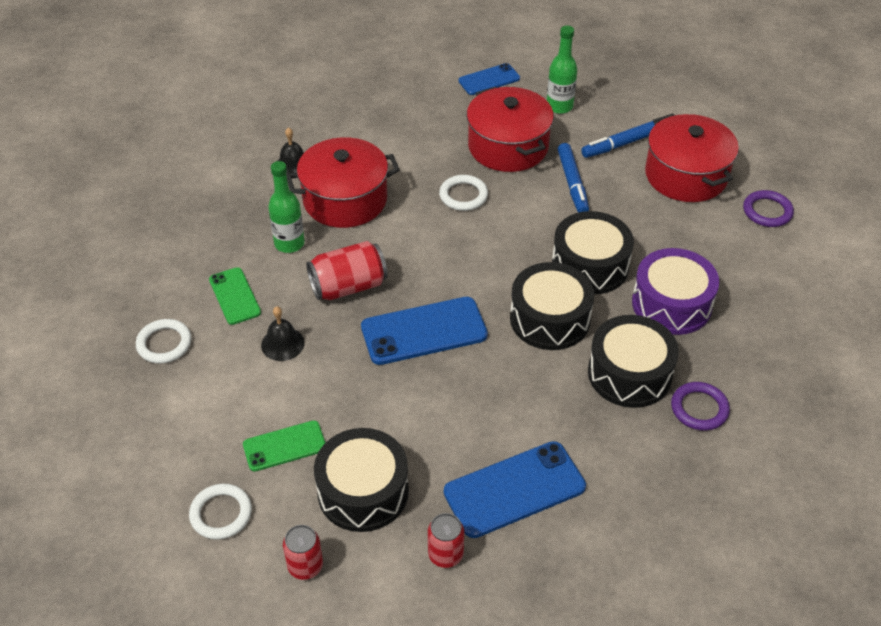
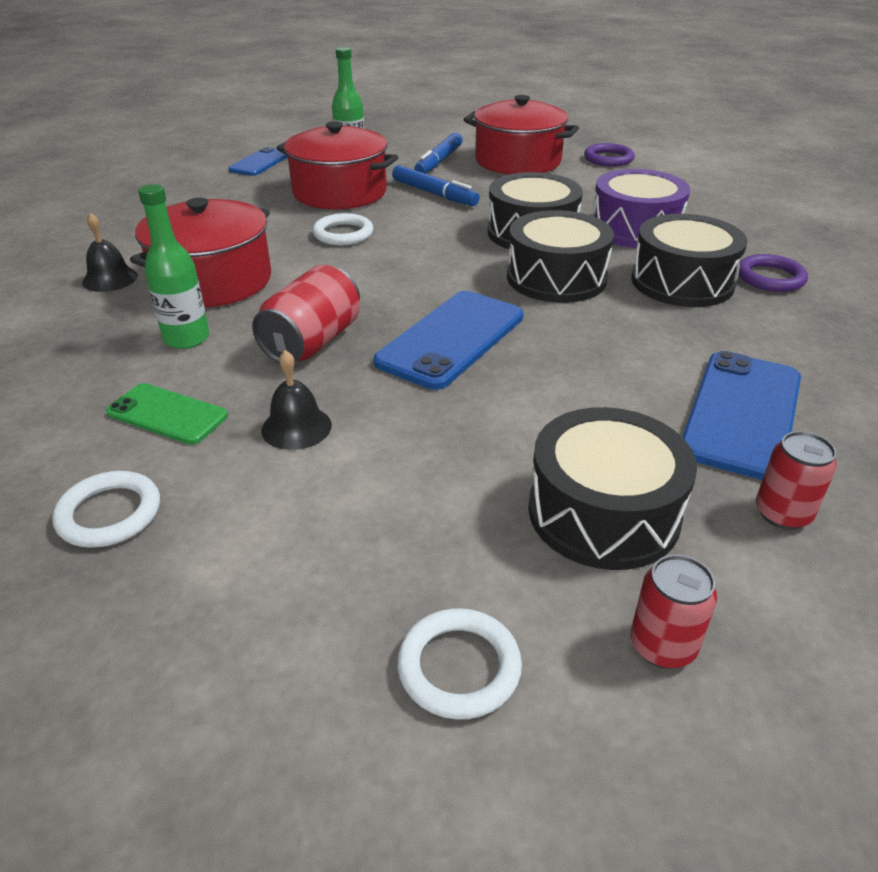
camera: 40 degrees left, 10 degrees down
green phone [243,420,326,472] -> none

